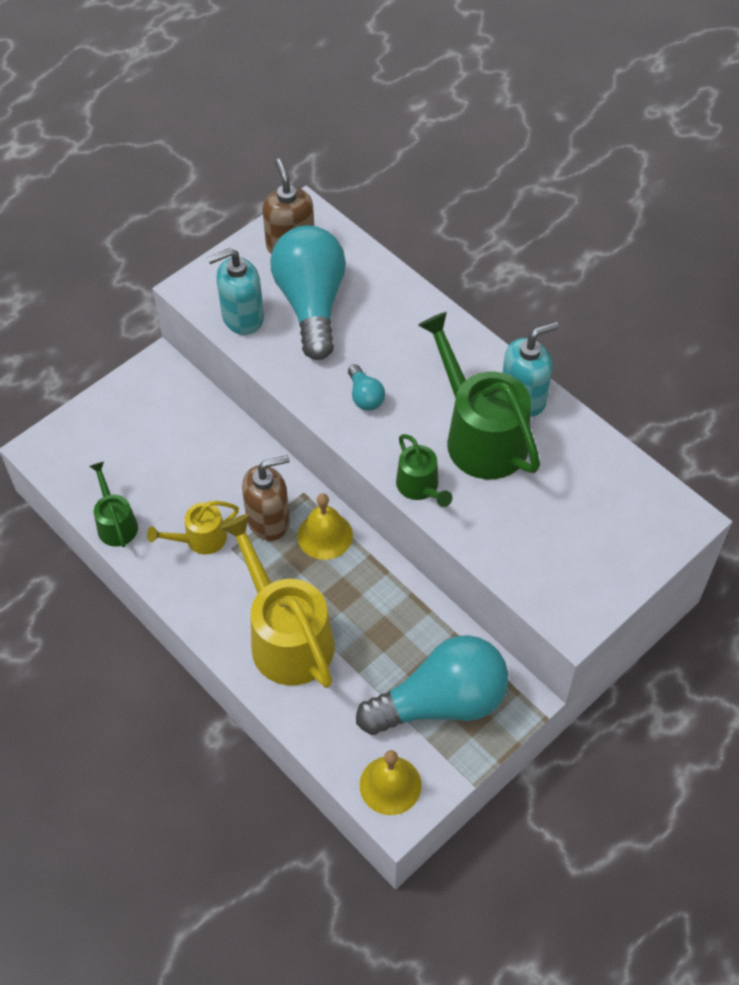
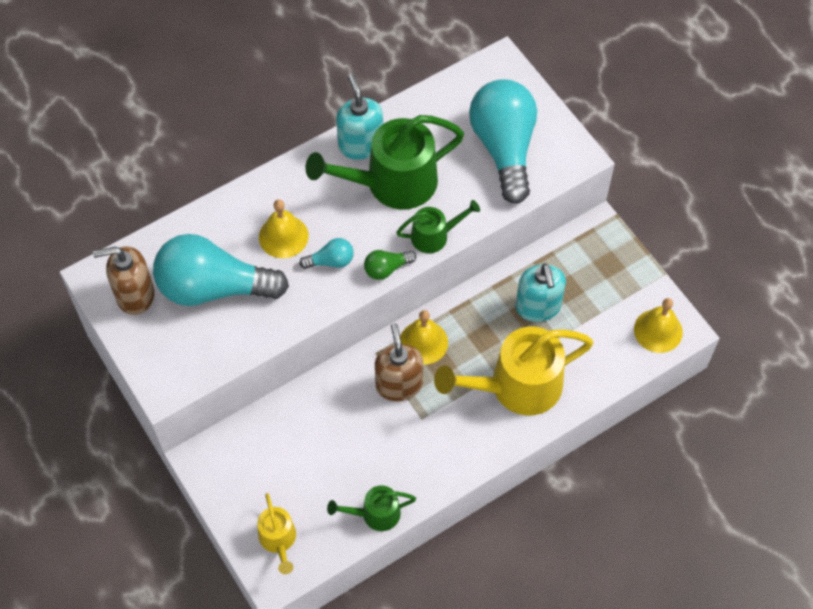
camera: 80 degrees left, 5 degrees up
yellow watering can [147,501,239,555] -> yellow watering can moved to [257,493,296,574]
turquoise soap dispenser [207,248,264,335] -> turquoise soap dispenser moved to [516,263,566,322]
turquoise light bulb [356,635,508,735] -> turquoise light bulb moved to [469,80,537,204]
none -> yellow bell [259,199,309,258]
none -> green light bulb [364,250,416,280]

